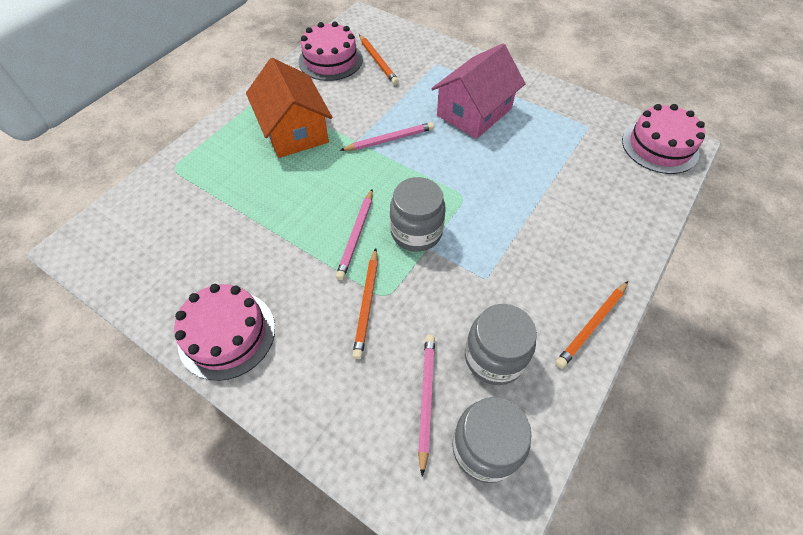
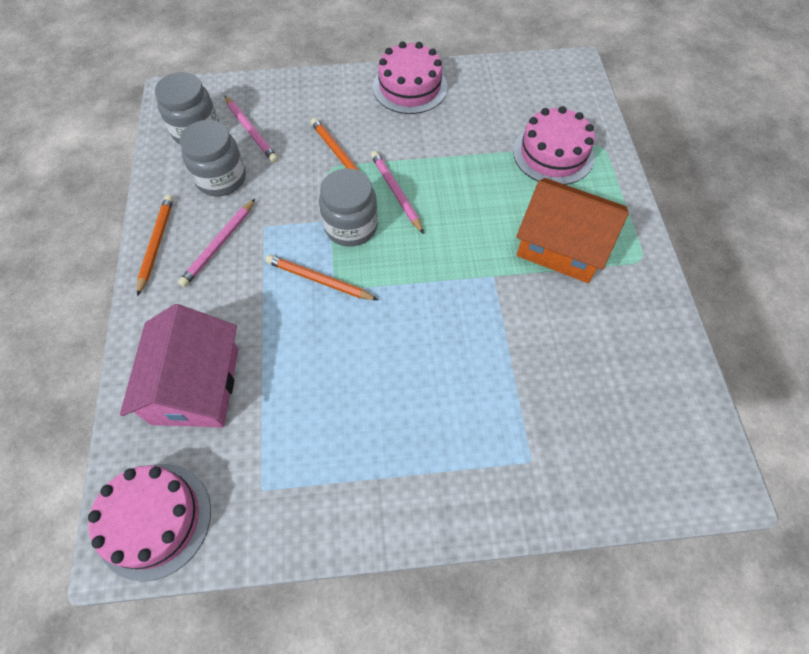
camera: 140 degrees right, 5 degrees up
pink cake [299,22,363,81] -> pink cake moved to [513,106,595,185]
pink pencil [340,122,434,151] -> pink pencil moved to [178,199,255,287]
orange pencil [359,35,399,85] -> orange pencil moved to [265,255,378,300]
pink house [431,43,525,139] -> pink house moved to [120,304,238,428]

